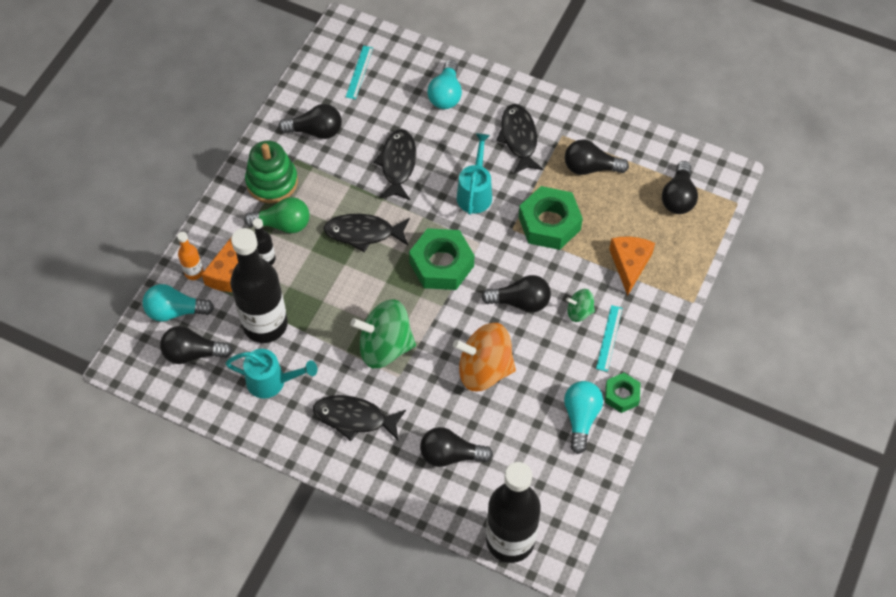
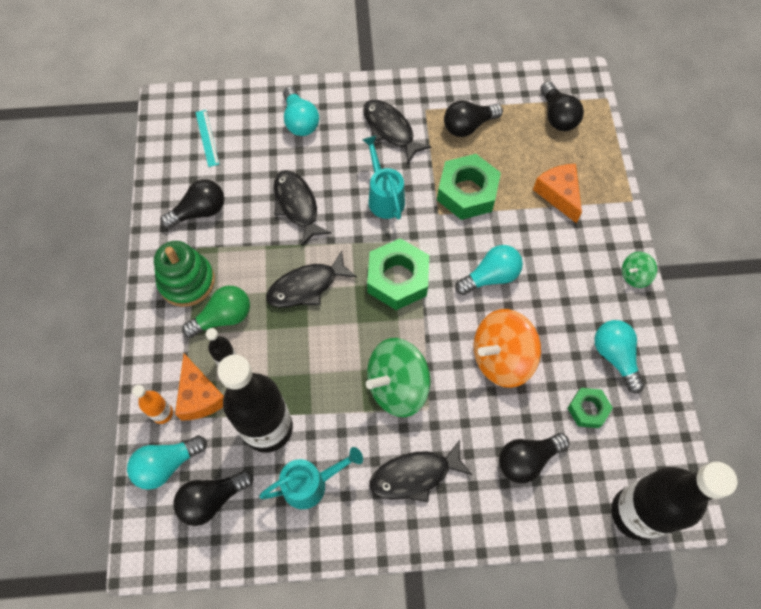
camera: 30 degrees left, 5 degrees up
black light bulb [481,275,551,312] -> turquoise light bulb [455,245,523,295]
green spinning top [566,289,595,322] -> green spinning top moved to [622,251,657,288]
turquoise ruler [596,305,623,372] -> none
green nut [605,373,640,413] -> green nut moved to [568,388,613,428]

